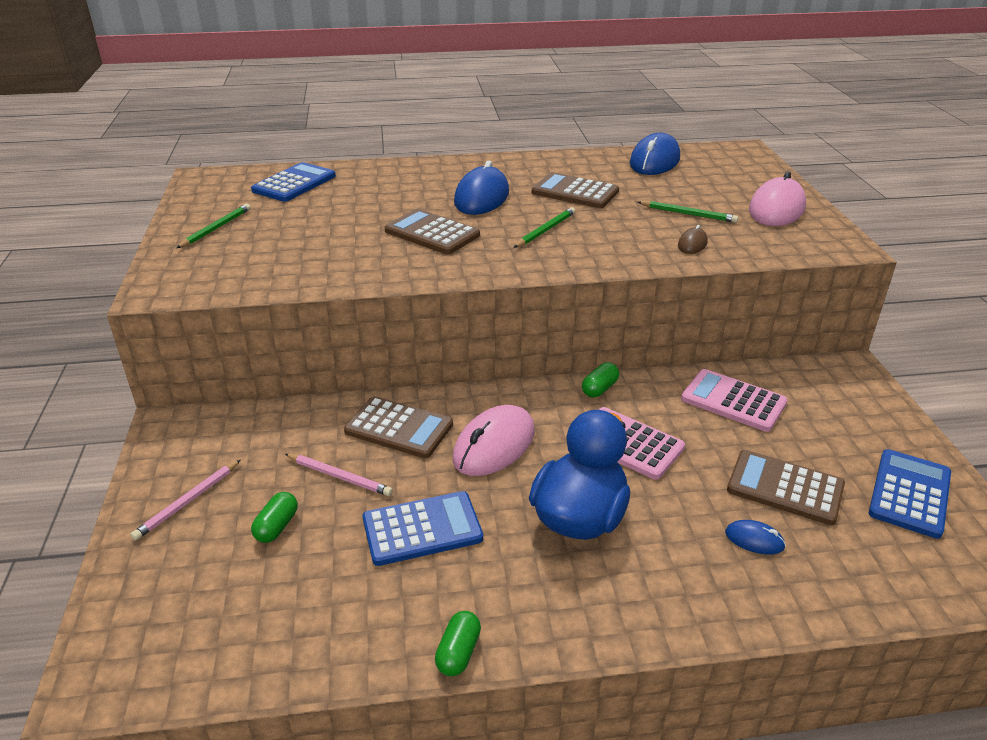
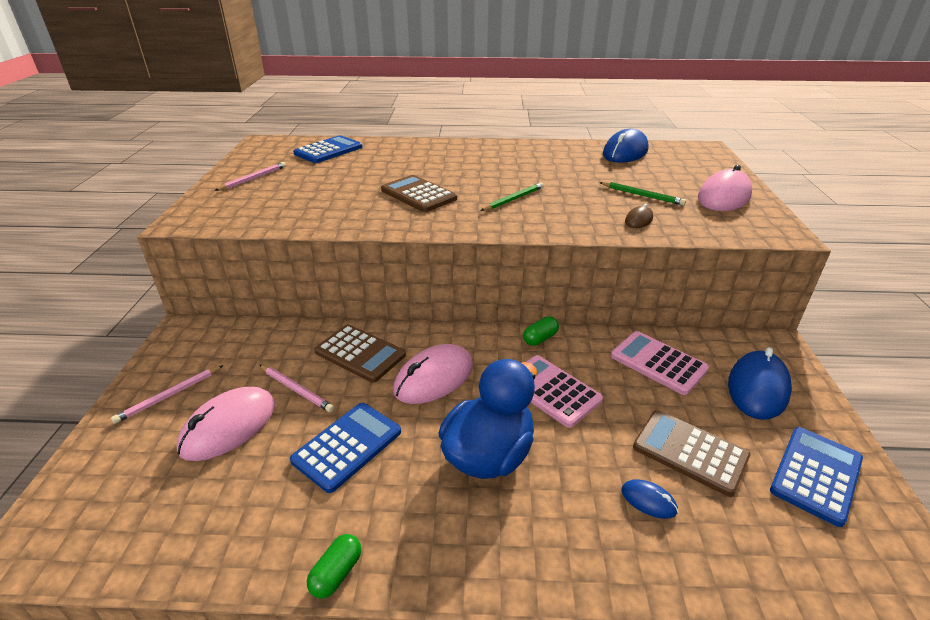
camera: 10 degrees right, 0 degrees up
green pencil [176,204,251,248] -> pink pencil [214,162,286,191]
green capsule [251,492,298,543] -> pink mouse [177,387,275,461]
blue calculator [363,491,483,566] -> blue calculator turned 45 degrees counterclockwise [290,403,401,493]
blue mouse [454,160,509,215] -> blue mouse moved to [728,347,792,420]
brown calculator [532,172,619,208] -> none

